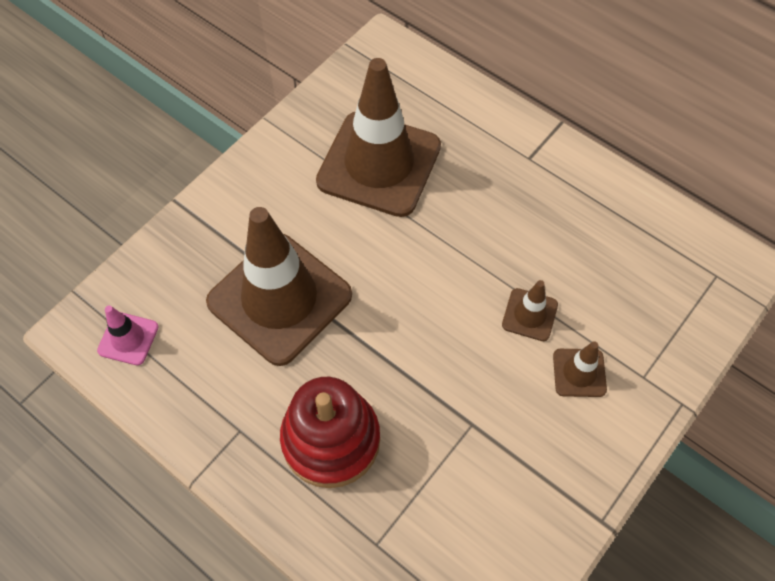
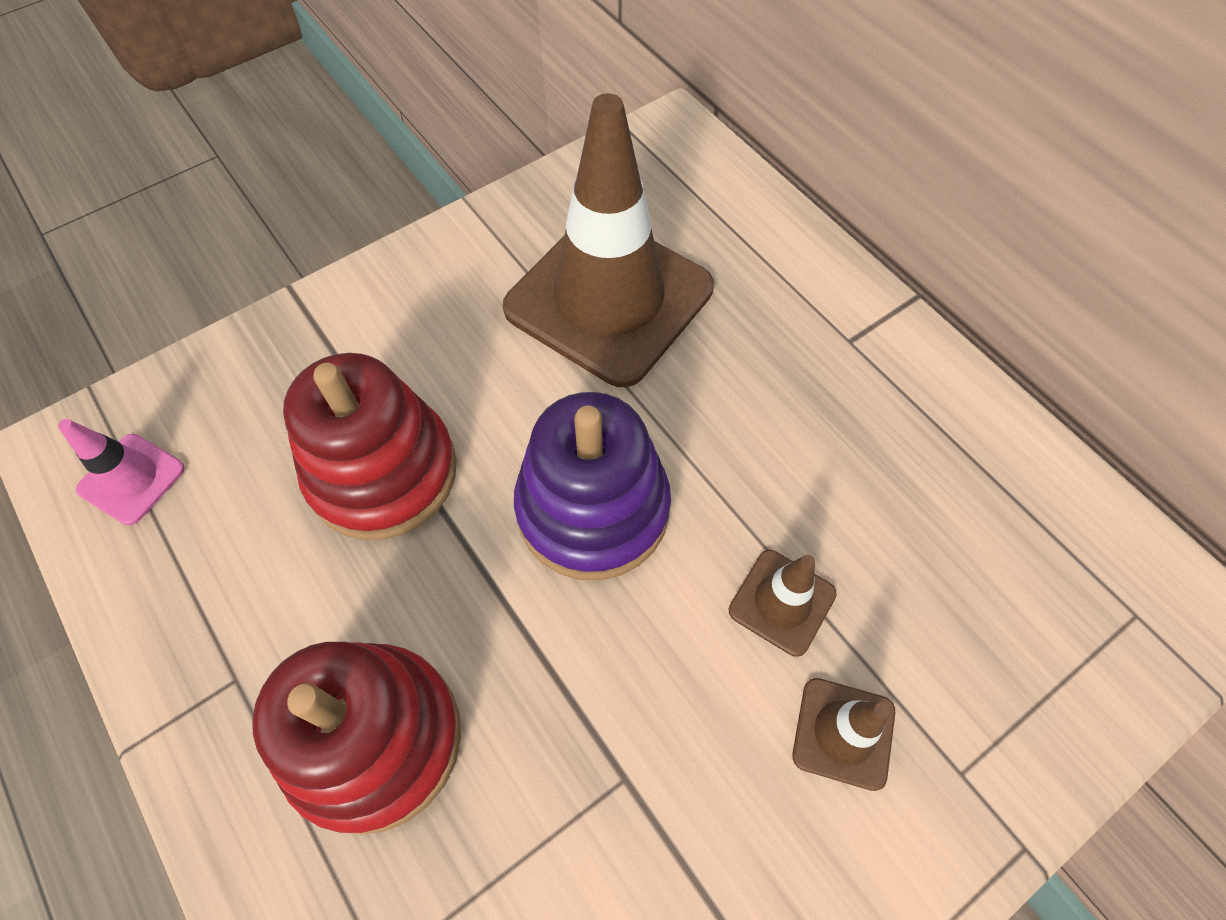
camera: 15 degrees right, 0 degrees up
brown traffic cone [206,207,352,366] -> red stacking toy [283,353,457,540]
none -> purple stacking toy [514,392,671,580]

